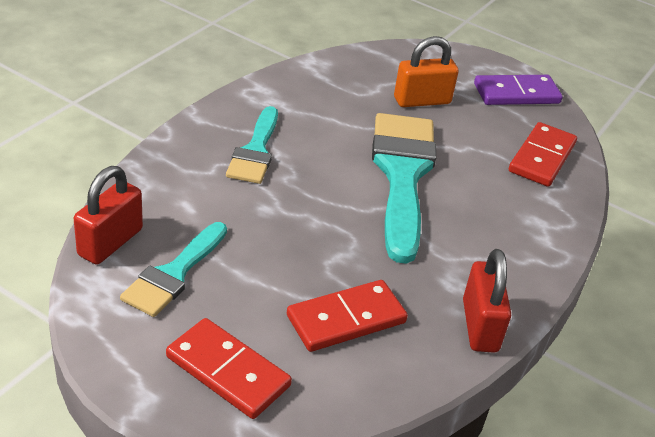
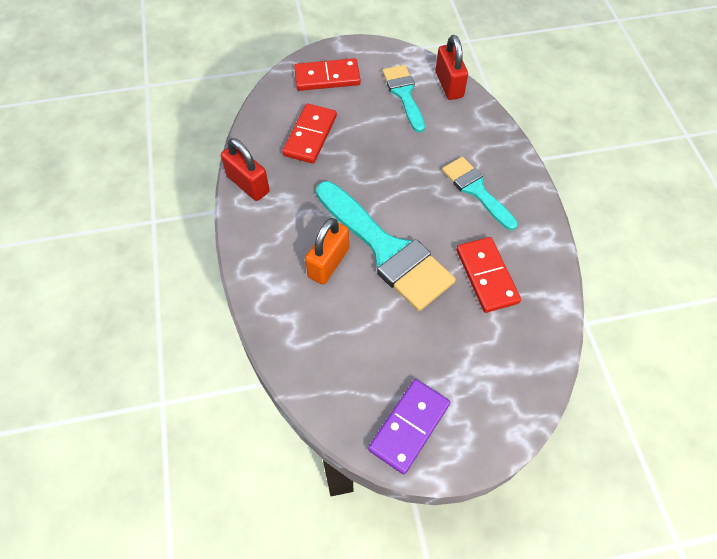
camera: 140 degrees right, 20 degrees up
orange padlock [394,36,459,107] -> orange padlock moved to [305,218,349,284]
red domino [509,122,577,187] -> red domino moved to [456,237,521,313]

